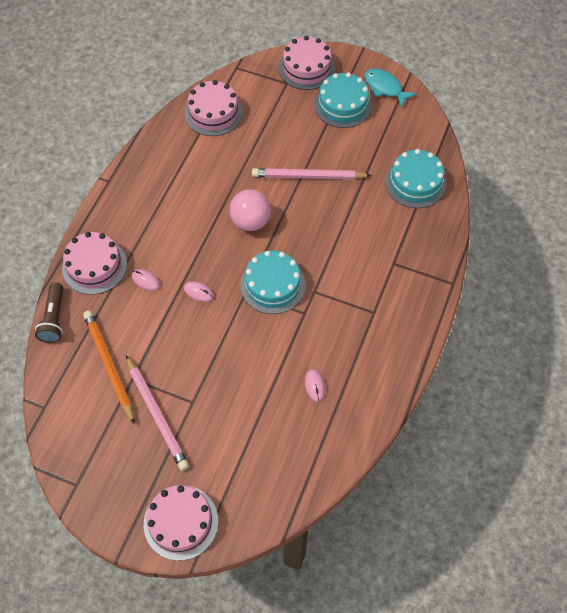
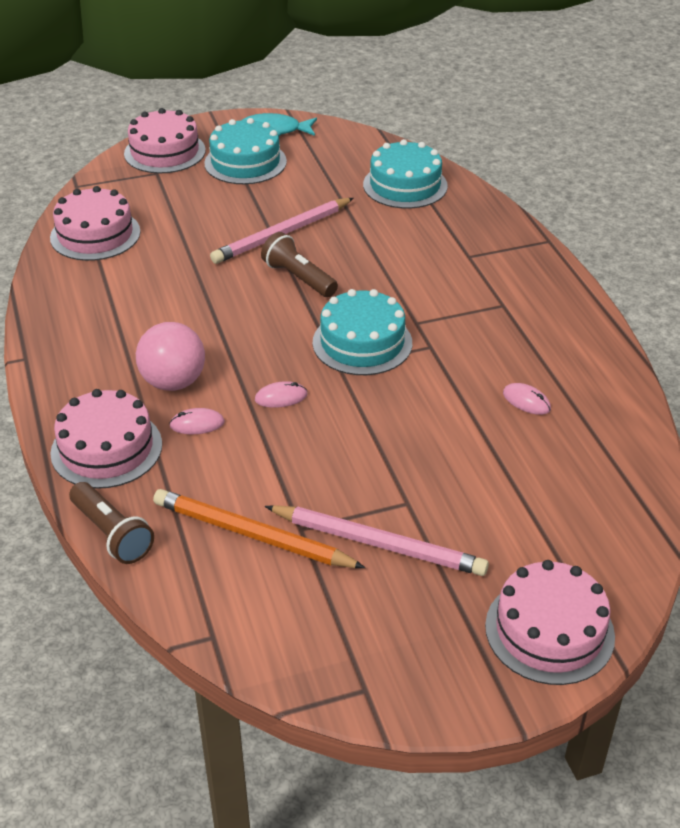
camera: 40 degrees left, 20 degrees down
pink ball [229,189,271,231] -> pink ball moved to [136,322,205,391]
none -> brown flashlight [261,232,338,297]

